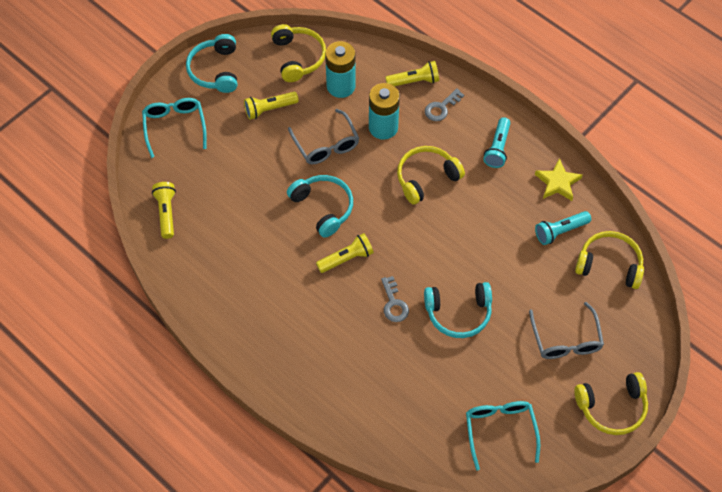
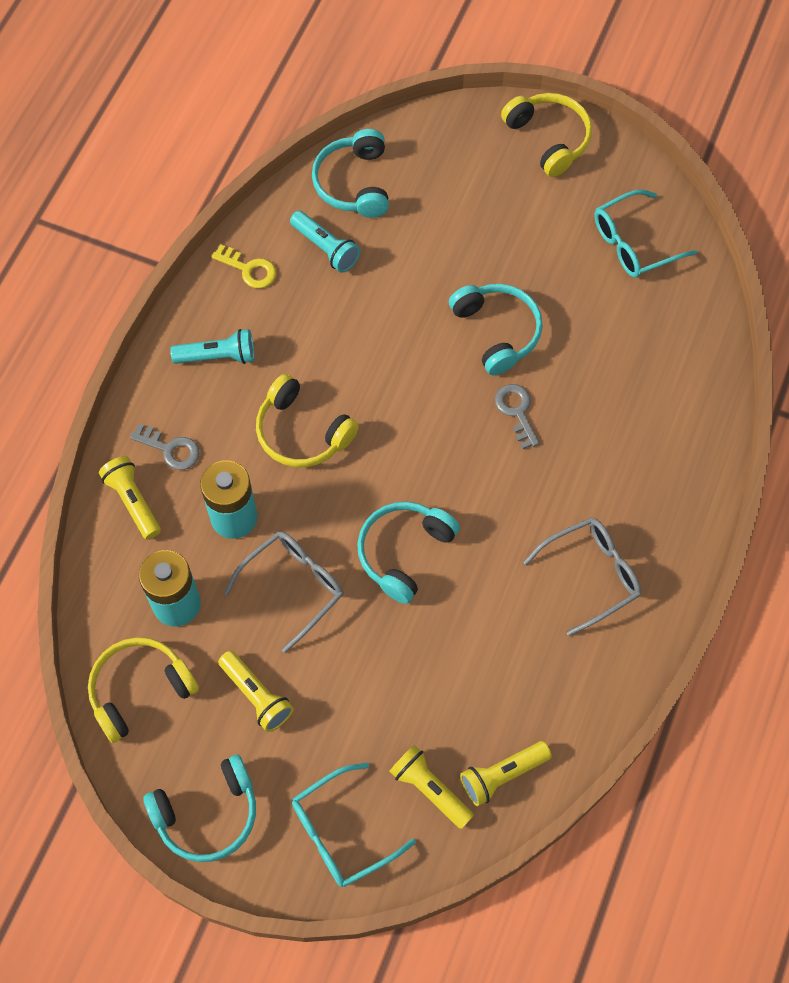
camera: 110 degrees left, 5 degrees up
yellow flashlight [316,233,374,273] -> yellow flashlight moved to [389,745,474,829]
grey key [381,276,409,322] -> grey key turned 75 degrees counterclockwise [495,384,540,449]
grey glasses [529,302,604,359] -> grey glasses moved to [523,518,641,636]
yellow star [535,158,582,201] -> yellow key [211,244,276,288]
yellow headphones [575,231,644,289] -> turquoise headphones [312,129,389,218]

